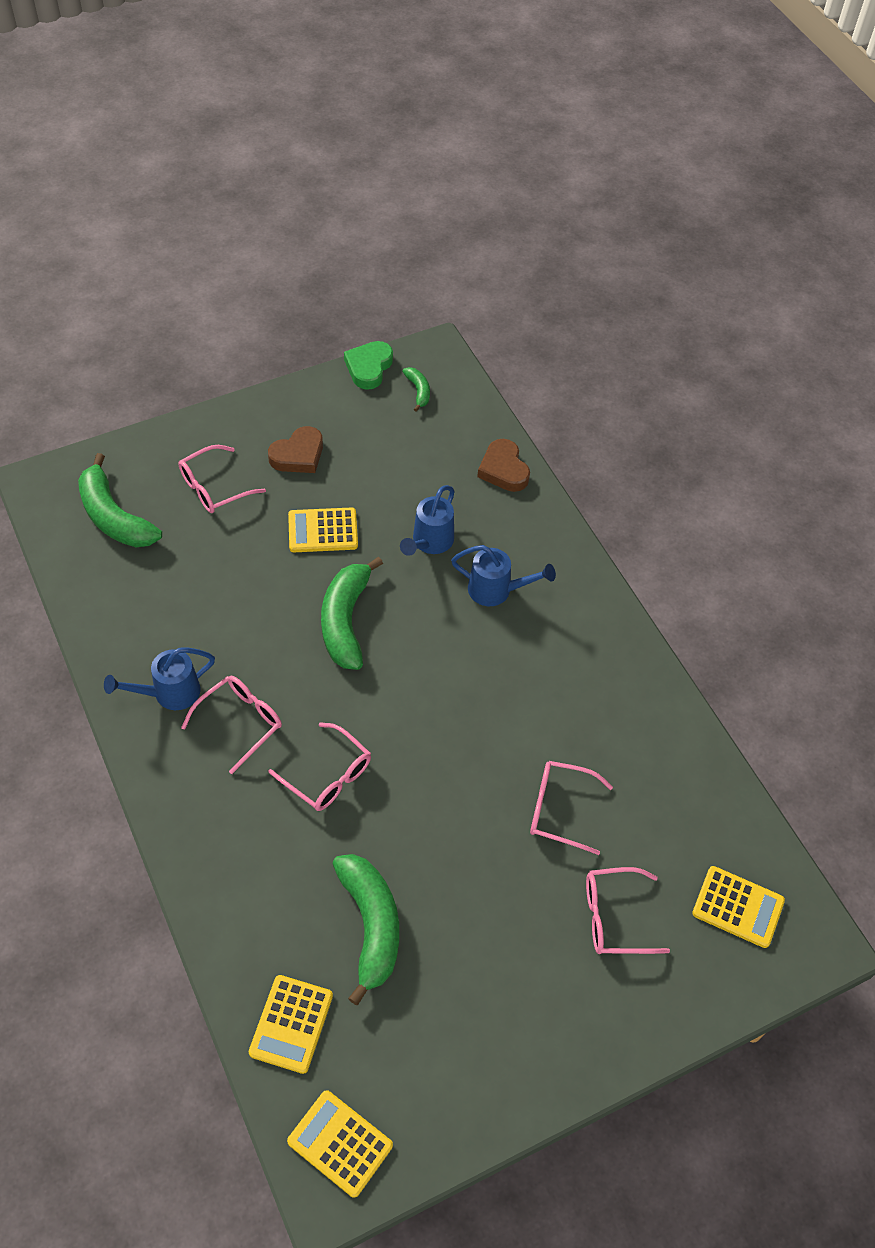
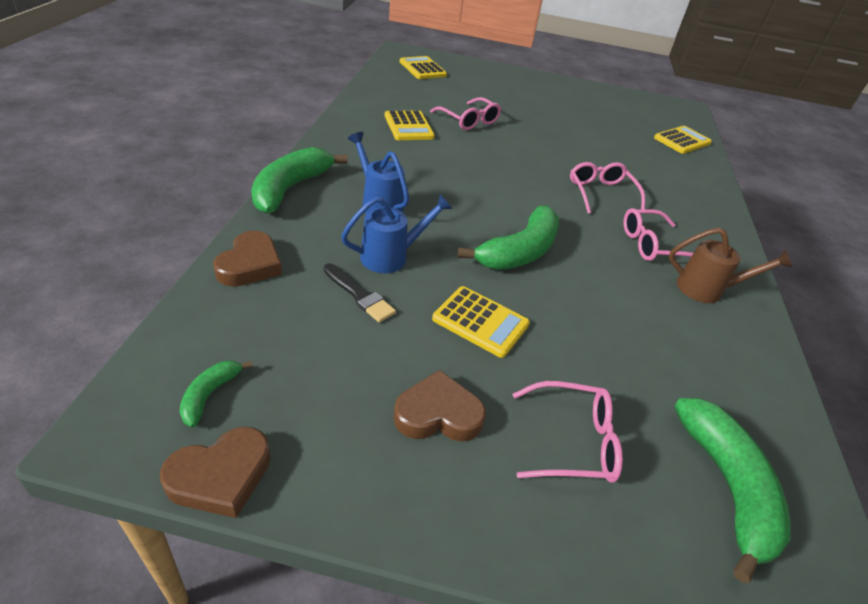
camera: 145 degrees left, 15 degrees down
blue watering can [104,647,215,710] -> brown watering can [669,228,792,303]
yellow calculator [287,1090,393,1198] -> yellow calculator moved to [385,110,435,140]
green banana [333,854,399,1005] -> green banana moved to [251,147,348,213]
green heart [344,341,393,390] -> brown heart [160,427,270,518]
pink glasses [586,867,670,954] -> none
none -> black brush [324,263,396,323]

